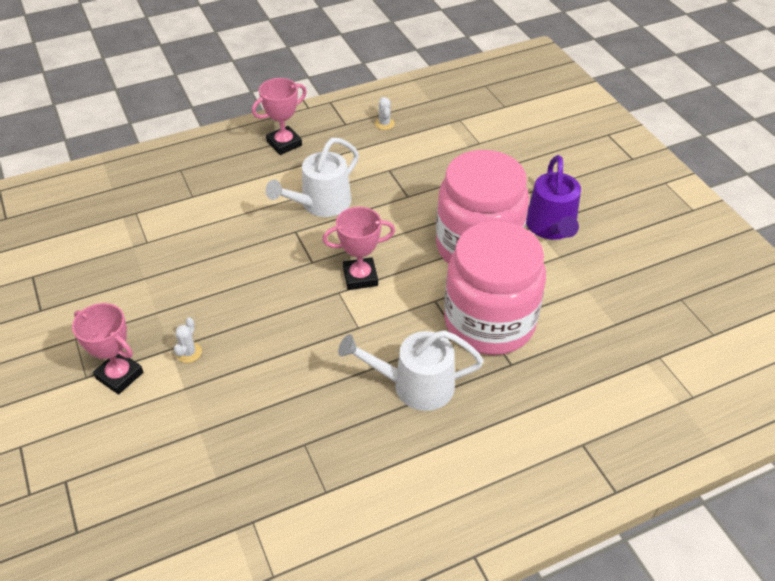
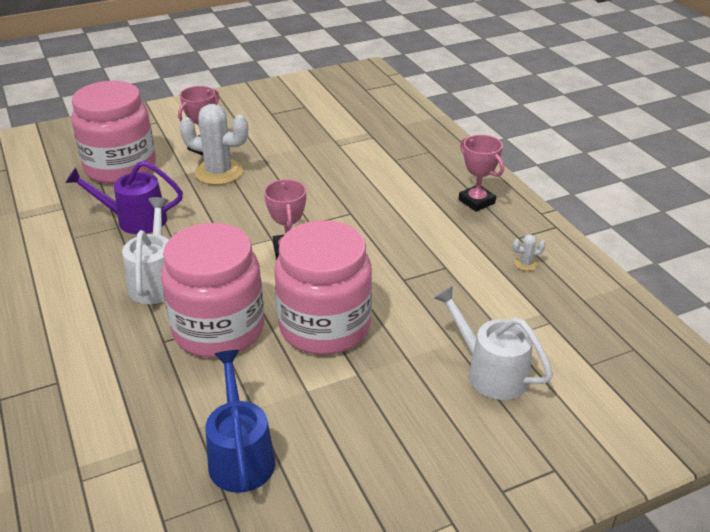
camera: 90 degrees right, 10 degrees down
white cactus [174,317,202,363] -> white cactus [179,104,248,185], size x2.44
white watering can [266,138,359,217] -> white watering can moved to [434,286,553,400]
purple watering can [526,155,581,240] -> purple watering can moved to [65,161,183,234]
none -> pink jar [71,81,156,184]
none -> blue watering can [205,350,275,493]

